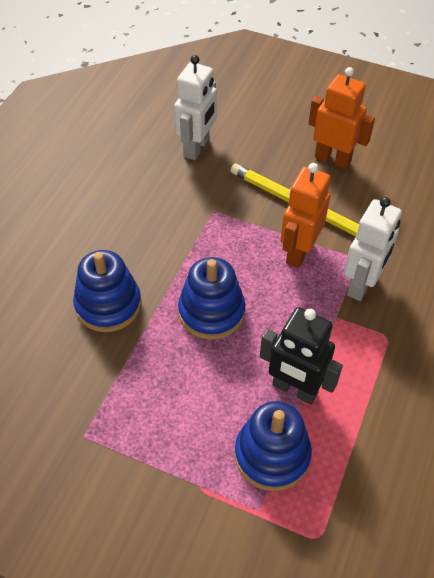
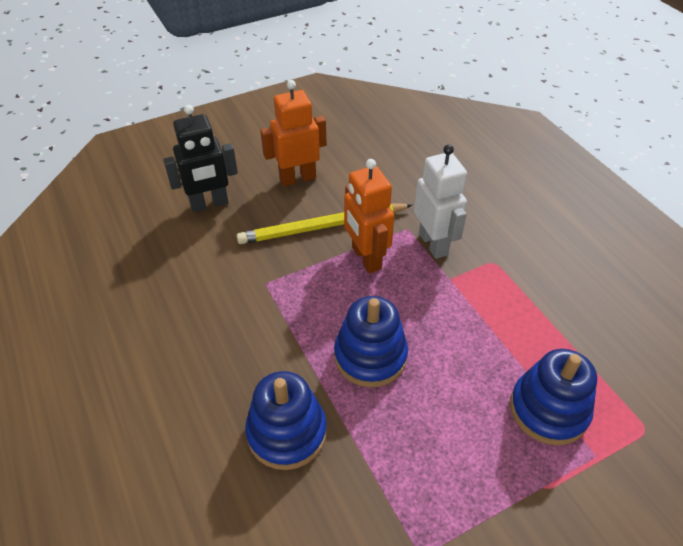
camera: 50 degrees left, 5 degrees down
white robot [174,55,217,160] -> none
black robot [260,307,343,404] -> black robot moved to [163,105,238,212]

